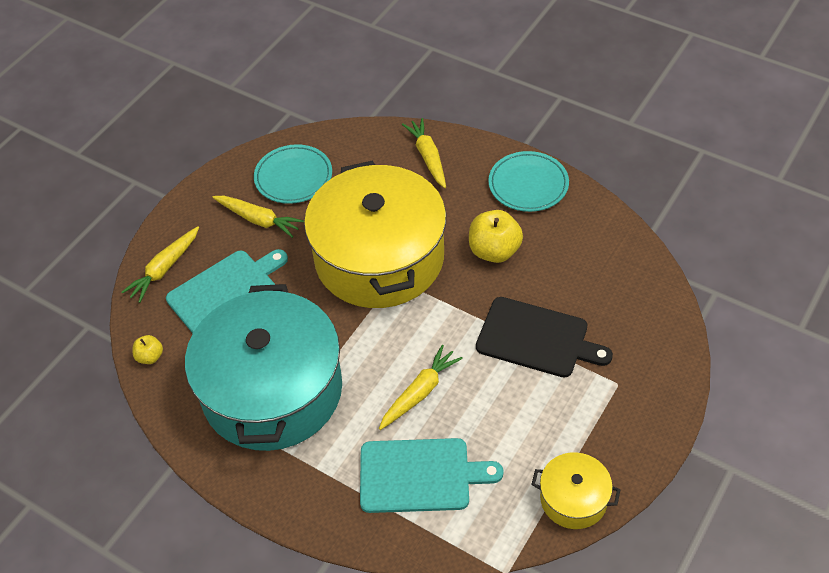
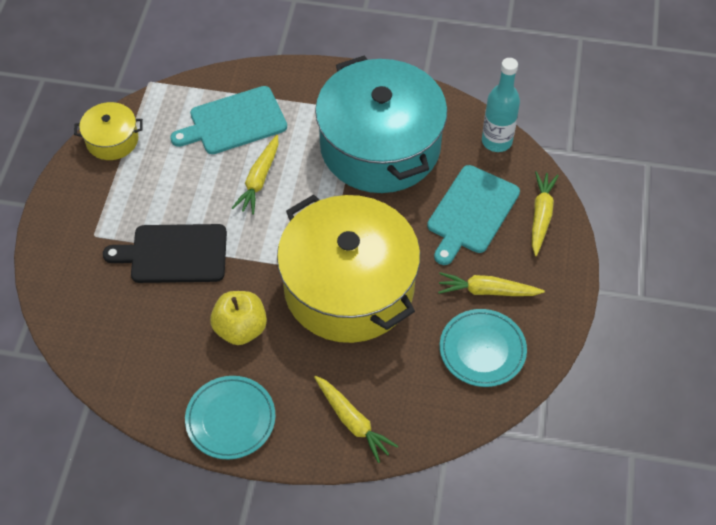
camera: 155 degrees right, 5 degrees up
yellow apple [132,335,163,364] -> turquoise bottle [482,58,520,152]

